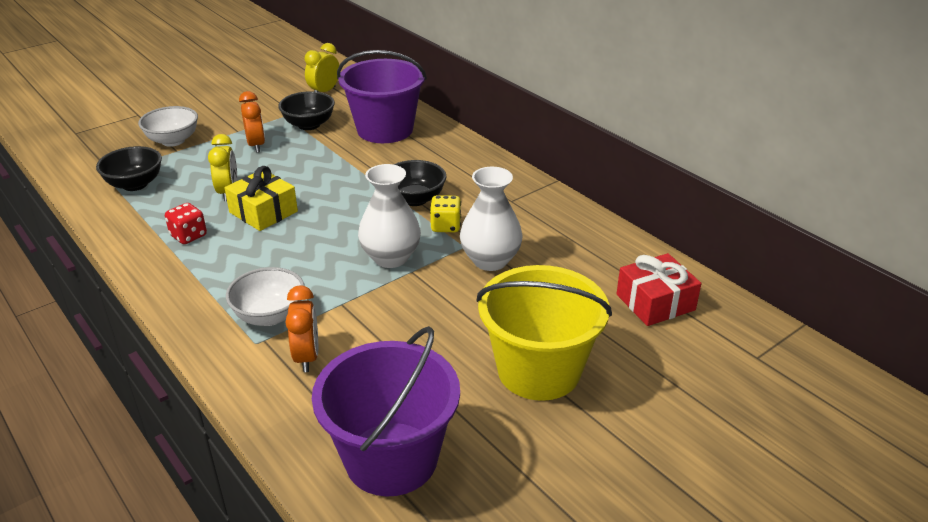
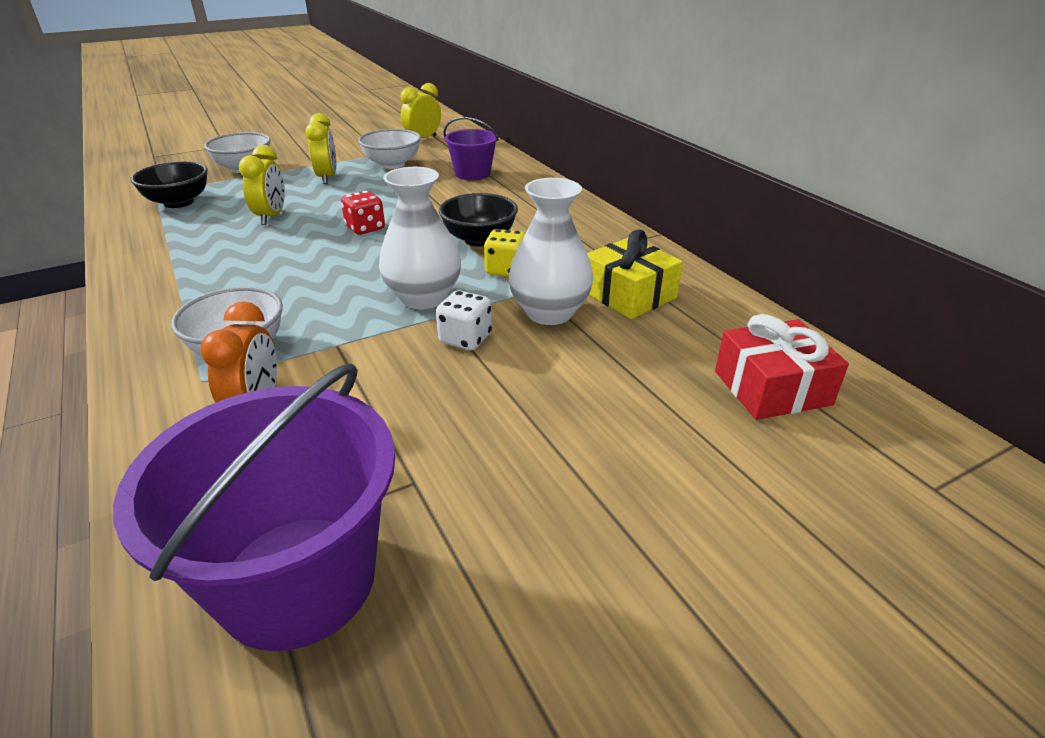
camera: 10 degrees right, 0 degrees up
red dice [165,203,207,244] -> red dice moved to [341,191,385,235]
yellow gift [224,166,298,231] -> yellow gift moved to [587,230,683,319]
orange clock [239,91,265,153] -> yellow clock [305,113,336,184]
black bowl [278,91,335,130] -> white bowl [358,129,421,169]
purple bucket [337,50,427,143] -> purple bucket [444,117,499,180], size x0.56
yellow bucket [477,265,612,401] -> none
none -> white dice [436,290,492,350]

